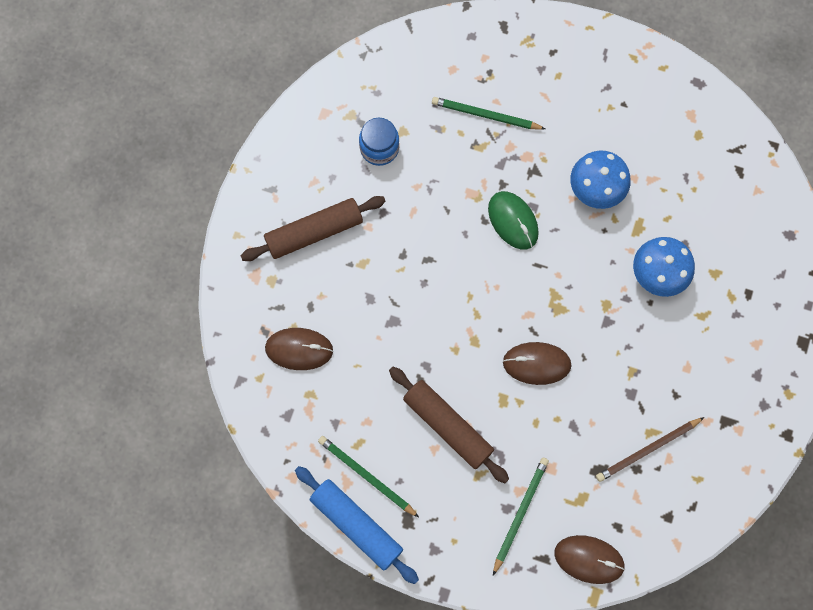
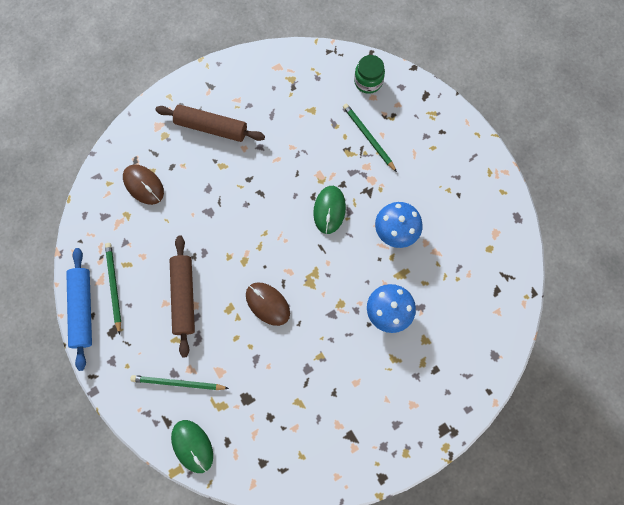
camera: 40 degrees right, 0 degrees up
blue jar [359,117,399,166] -> none
green pencil [493,458,549,575] -> green pencil turned 150 degrees counterclockwise [130,375,229,390]
brown mouse [554,535,625,584] -> green mouse [171,420,213,473]
brown pencil [596,417,705,482] -> none
none -> green jar [354,55,385,94]

